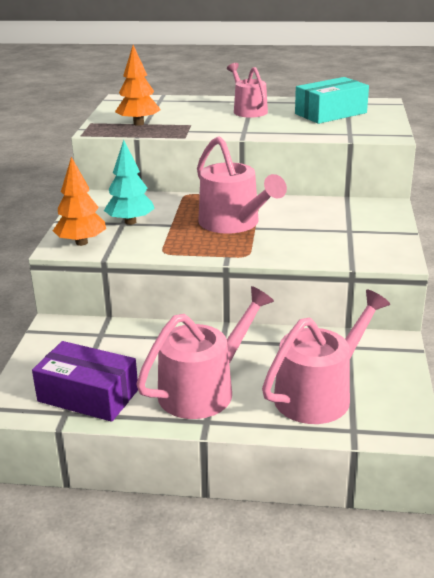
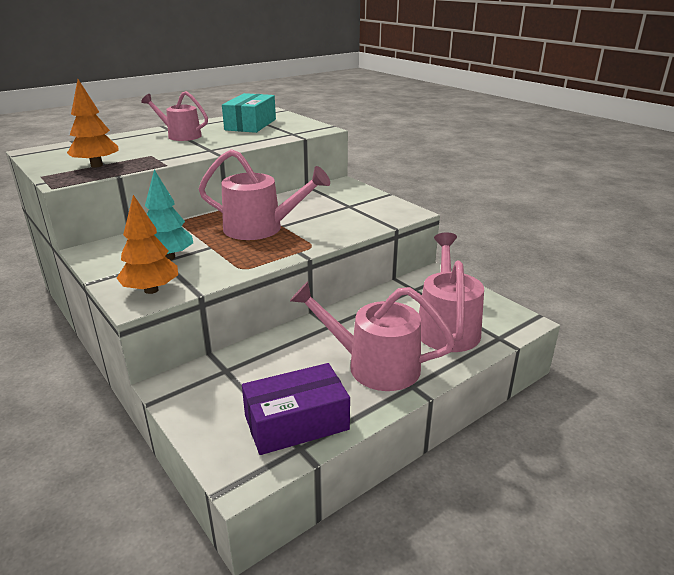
camera: 45 degrees left, 0 degrees up
pink watering can [136,286,274,419] -> pink watering can turned 75 degrees counterclockwise [290,281,455,391]

